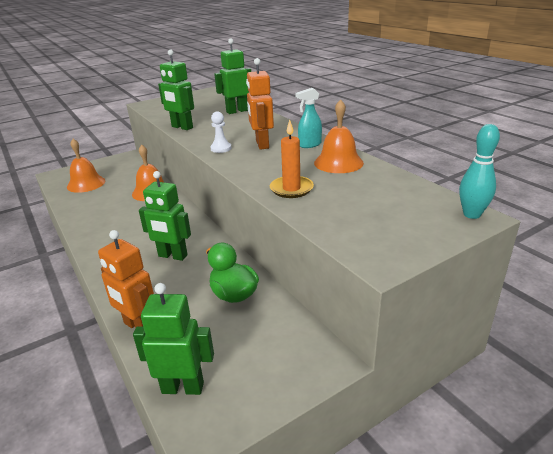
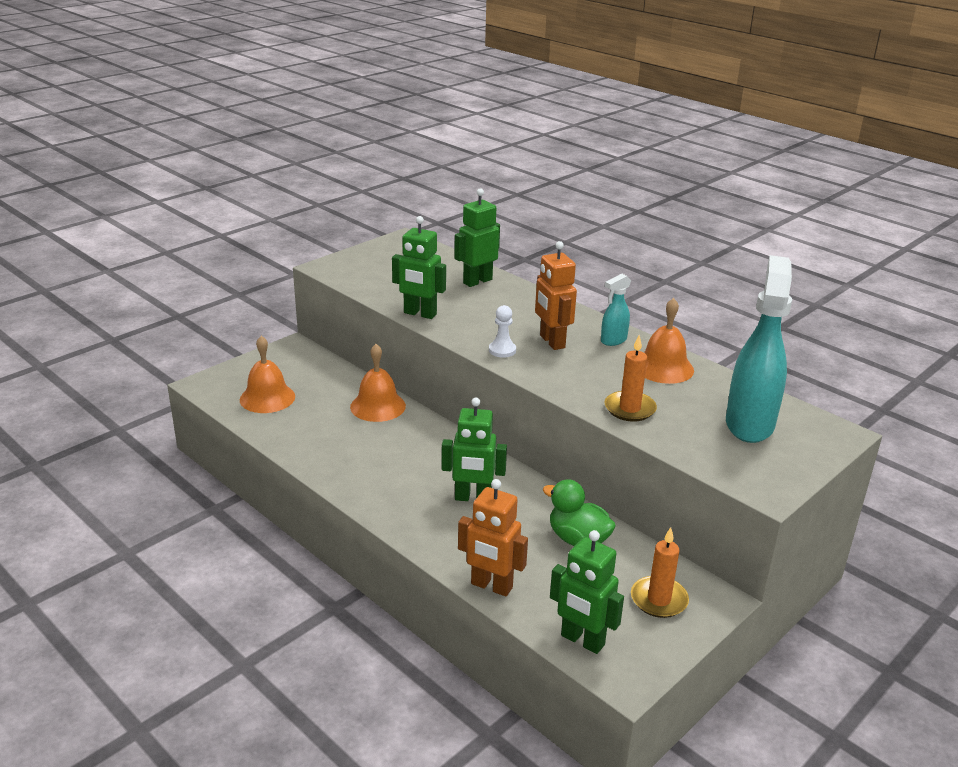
camera: 15 degrees left, 0 degrees up
green robot [133,283,214,395] -> green robot turned 135 degrees counterclockwise [550,530,624,654]
turquoise bowling pin [459,124,500,219] -> none
none -> orange candle [631,527,689,618]
none -> turquoise spray bottle [726,255,792,443]

